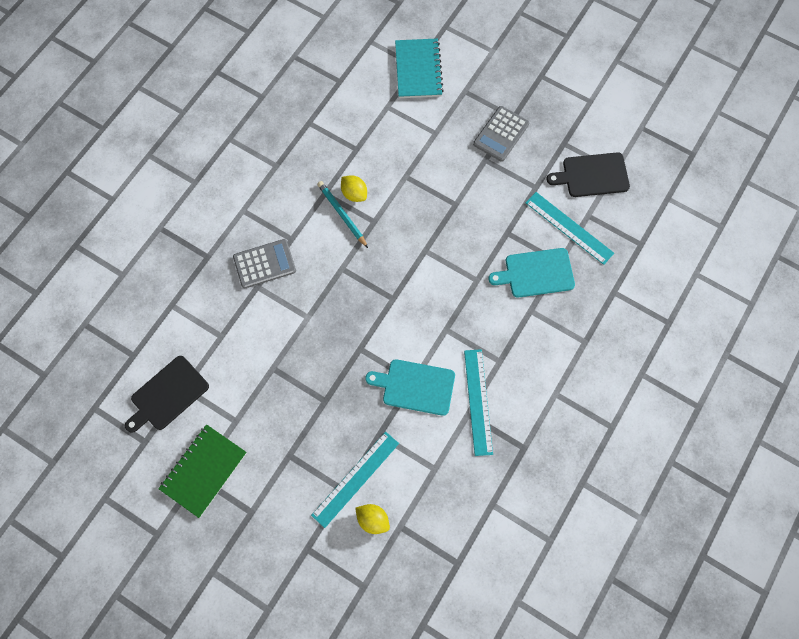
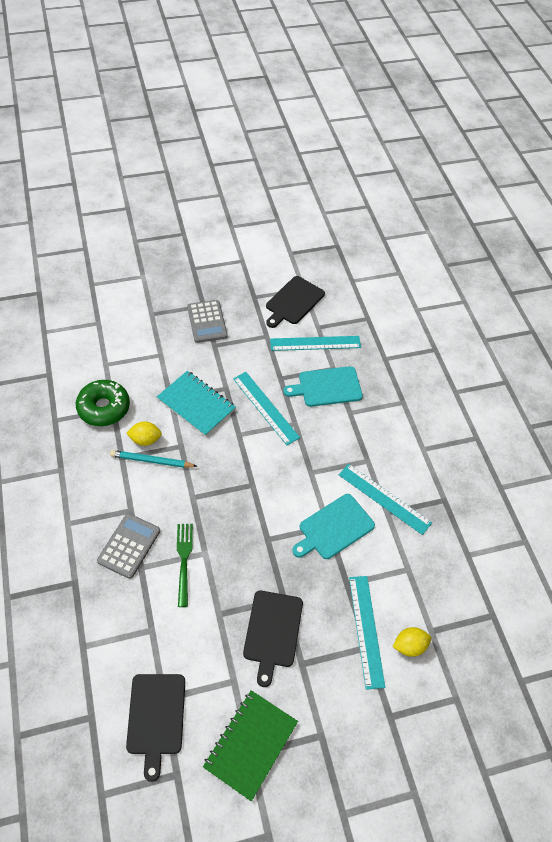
camera: 50 degrees left, 15 degrees down
green notebook [158,424,247,518] -> green notebook turned 45 degrees clockwise [203,690,298,801]
turquoise notebook [395,38,444,98] -> turquoise notebook moved to [157,371,236,437]
turquoise cutting board [488,248,575,298] -> turquoise cutting board turned 45 degrees clockwise [283,366,363,407]
none -> green donut [76,380,130,426]
none -> green fork [177,524,193,607]
none -> turquoise ruler [233,372,300,445]
none -> black cutting board [243,590,303,687]

